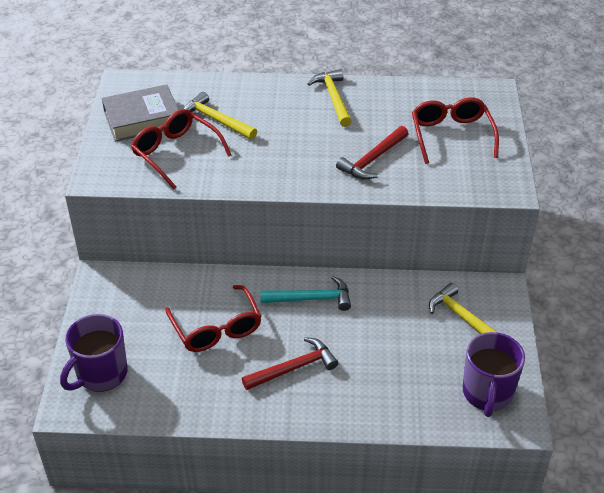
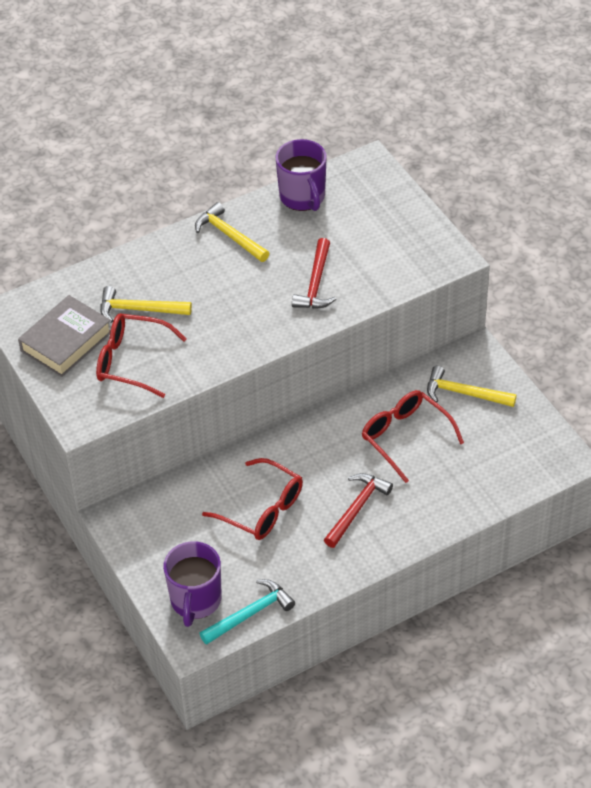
camera: 30 degrees left, 5 degrees up
turquoise hammer [260,276,351,311] -> turquoise hammer moved to [199,579,295,645]
red glasses [412,97,499,164] -> red glasses moved to [362,390,464,483]
purple mug [463,332,525,417] -> purple mug moved to [276,139,327,211]

